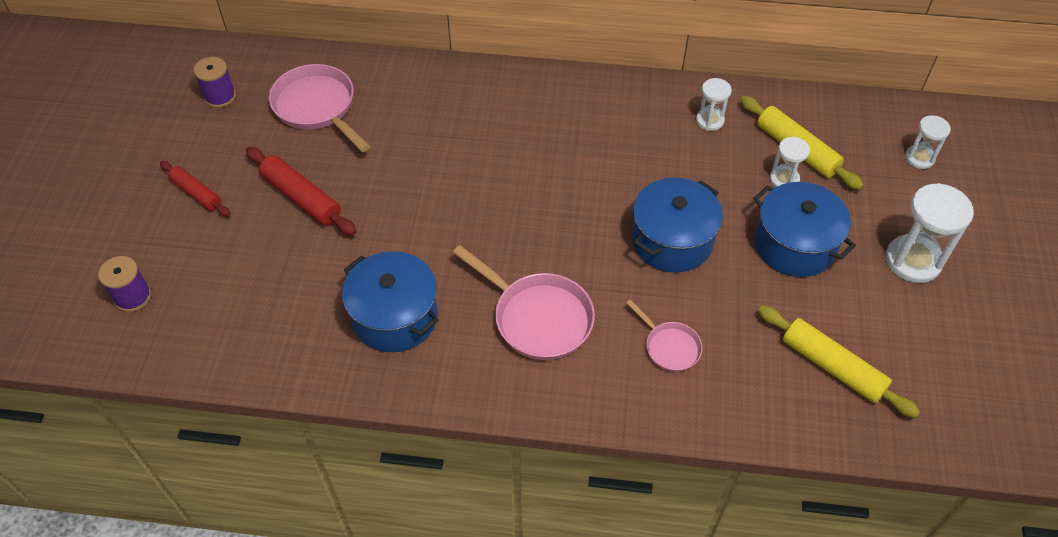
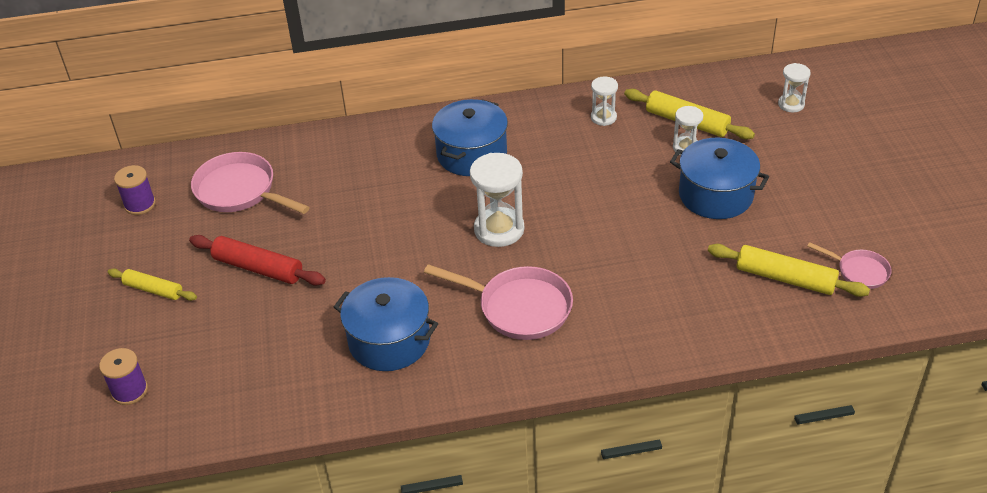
camera: 15 degrees left, 10 degrees down
red rolling pin [160,161,230,217] -> yellow rolling pin [108,269,197,301]
pink pan [626,299,703,372] -> pink pan moved to [807,242,892,289]
blue pot [632,178,723,273] -> blue pot moved to [432,99,508,176]
white hourglass [886,183,974,283] -> white hourglass moved to [470,153,524,247]

